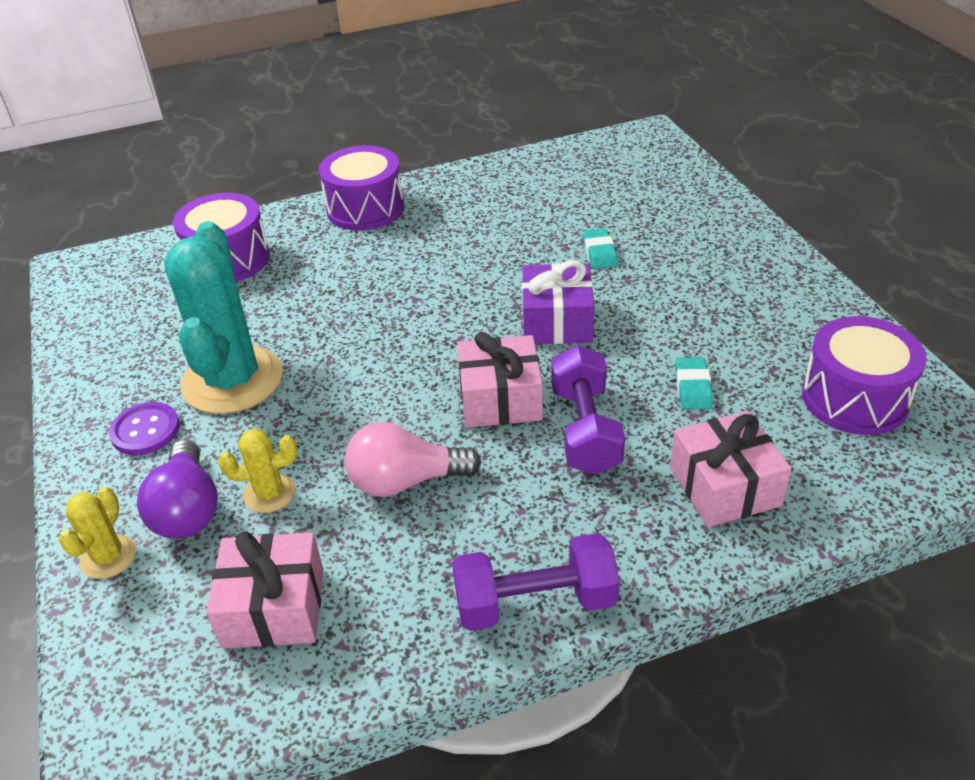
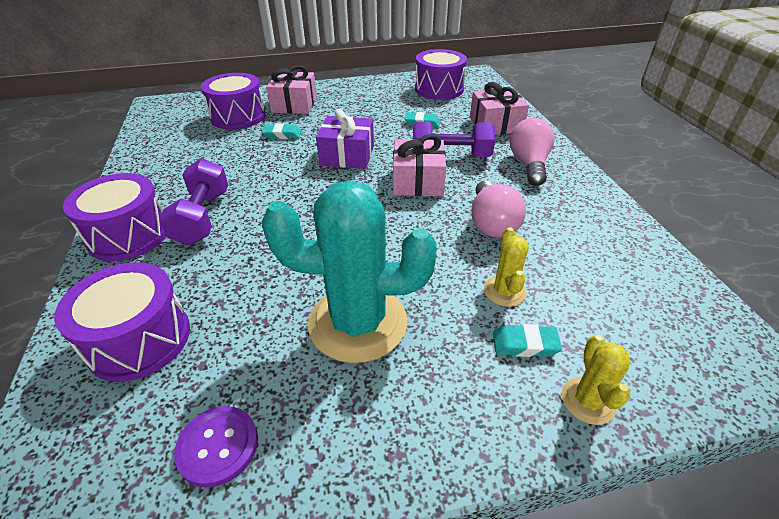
camera: 85 degrees left, 0 degrees up
yellow cactus [58,487,136,579] -> yellow cactus turned 75 degrees clockwise [562,335,630,425]
purple button [109,402,180,455] -> purple button moved to [174,406,258,488]
purple light bulb [137,440,218,539] -> turquoise eraser [493,324,562,357]
pink gift [206,531,323,649] -> pink gift moved to [266,65,317,114]
purple dumbbell [452,533,620,631] -> purple dumbbell moved to [159,158,228,245]
none -> purple drum [201,73,266,130]
none -> pink light bulb [510,118,555,186]

